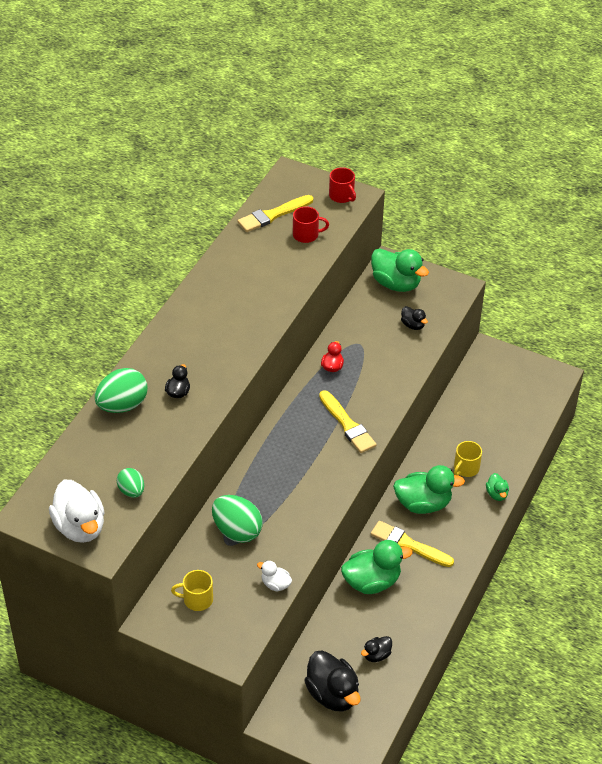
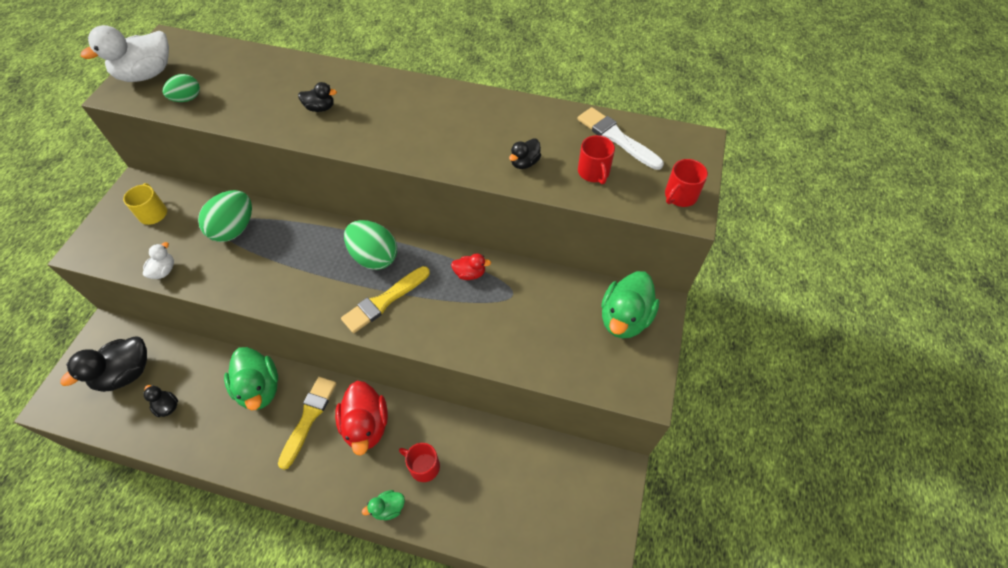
camera: 80 degrees right, 10 degrees up
green egg [95,368,148,413] -> green egg moved to [344,220,397,270]
yellow brush [238,195,313,232] -> white brush [578,107,664,170]
green duck [393,465,465,514] -> red duck [335,381,388,456]
black duck [401,306,428,330] -> black duck moved to [509,138,541,169]
yellow mug [454,441,482,477] -> red mug [399,443,440,482]

